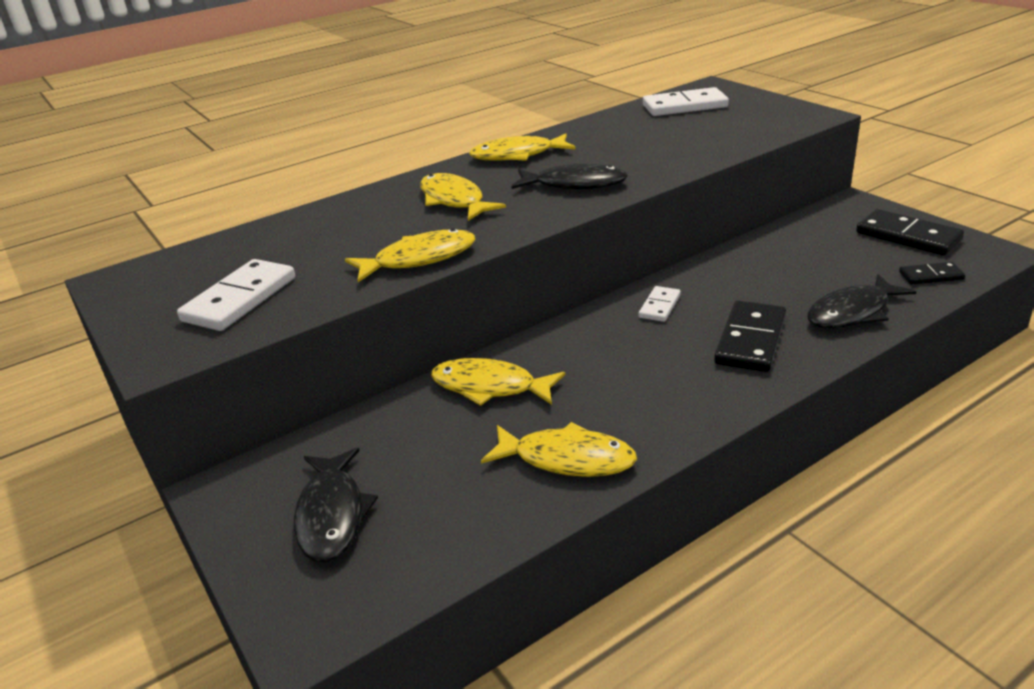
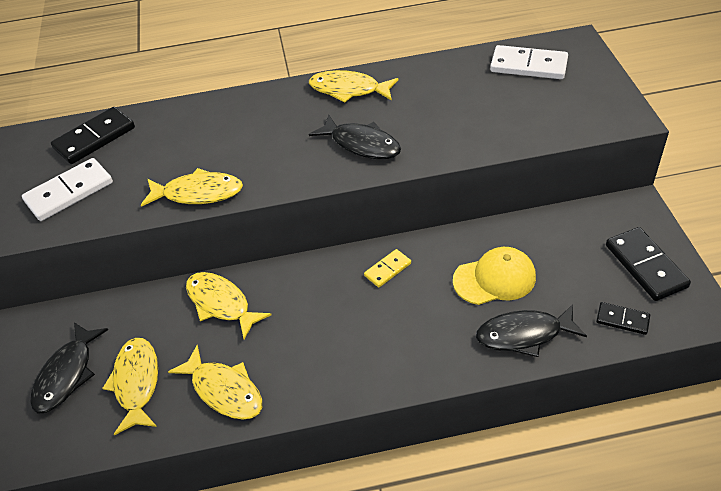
camera: 25 degrees right, 15 degrees up
yellow fish [420,173,506,221] -> yellow fish moved to [102,338,158,435]
white domino [639,286,681,322] -> yellow domino [364,249,411,287]
black domino [714,300,786,372] -> black domino moved to [51,107,135,164]
none -> yellow cap [453,247,536,305]

